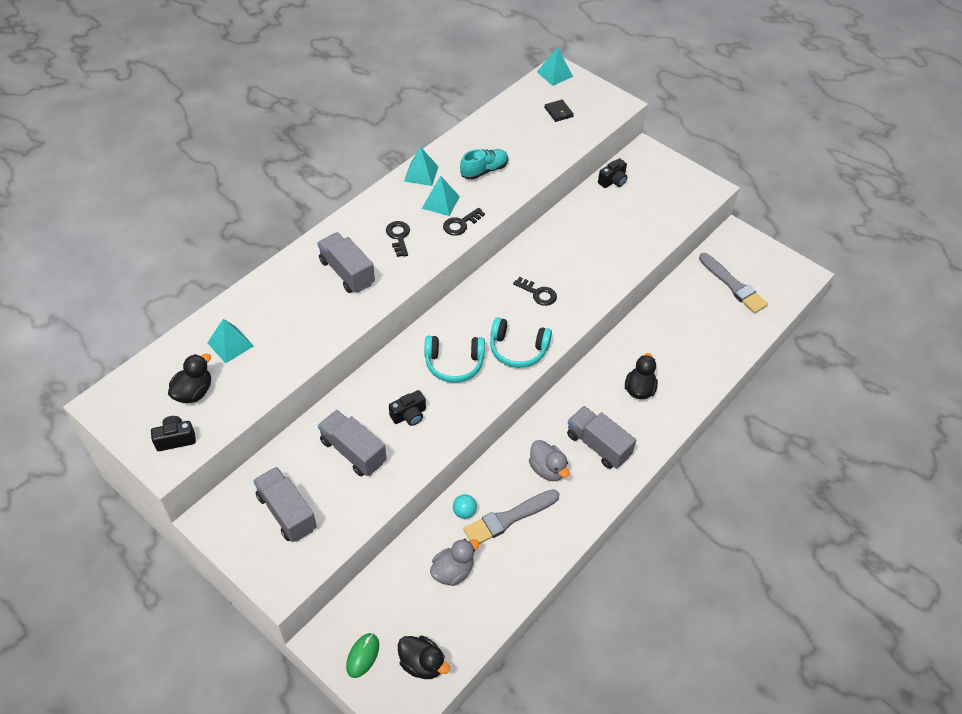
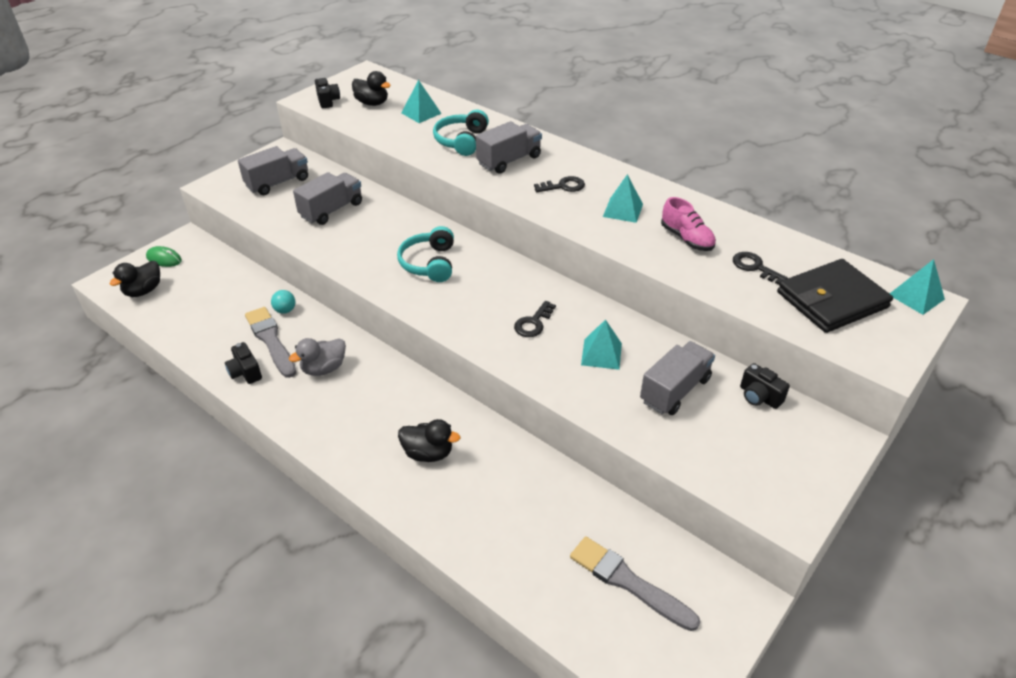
camera: 90 degrees right, 10 degrees down
black camera [389,390,426,426] -> black camera moved to [225,342,262,384]
turquoise pyramid [404,147,439,186] -> turquoise pyramid moved to [581,319,622,370]
grey duck [430,539,480,586] -> none
black key [443,208,485,236] -> black key moved to [733,252,788,285]
turquoise shoe [460,149,508,180] -> pink shoe [661,197,716,251]
turquoise headphones [490,317,552,368] -> turquoise headphones moved to [433,110,489,156]
black wallet [544,100,574,122] -> black wallet [777,259,893,333], size x2.40
grey truck [567,406,636,469] -> grey truck moved to [640,341,715,415]
grey brush [699,253,768,313] -> grey brush turned 75 degrees clockwise [570,536,700,631]

